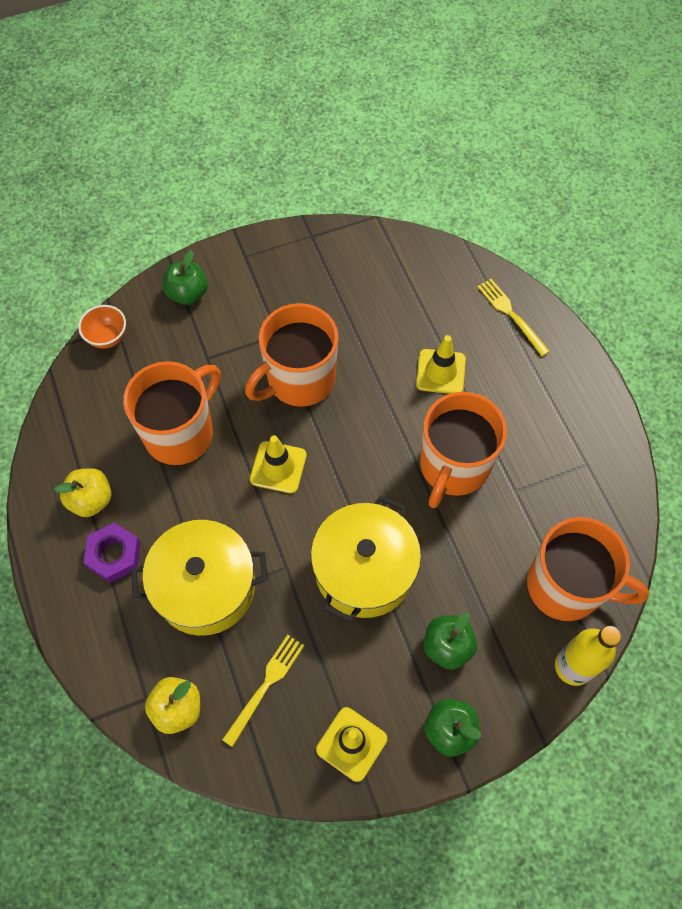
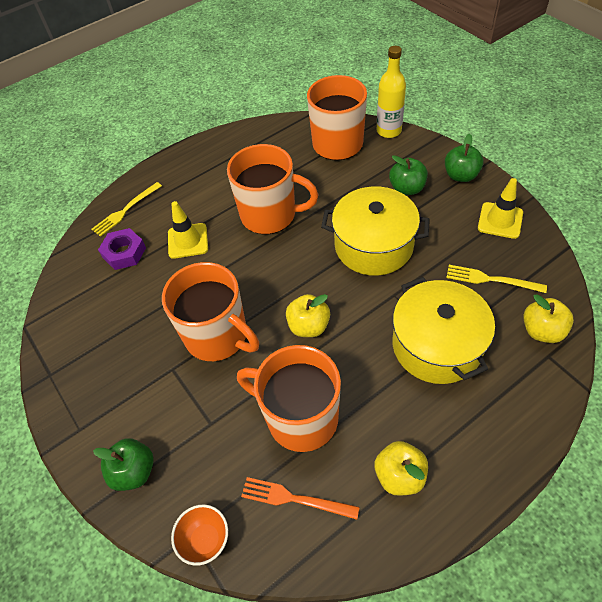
camera: 100 degrees left, 10 degrees down
purple nut [83,523,141,583] -> purple nut moved to [98,228,146,270]
yellow traffic cone [250,435,307,493] -> yellow apple [286,294,330,337]
none -> orange fork [241,477,359,520]

